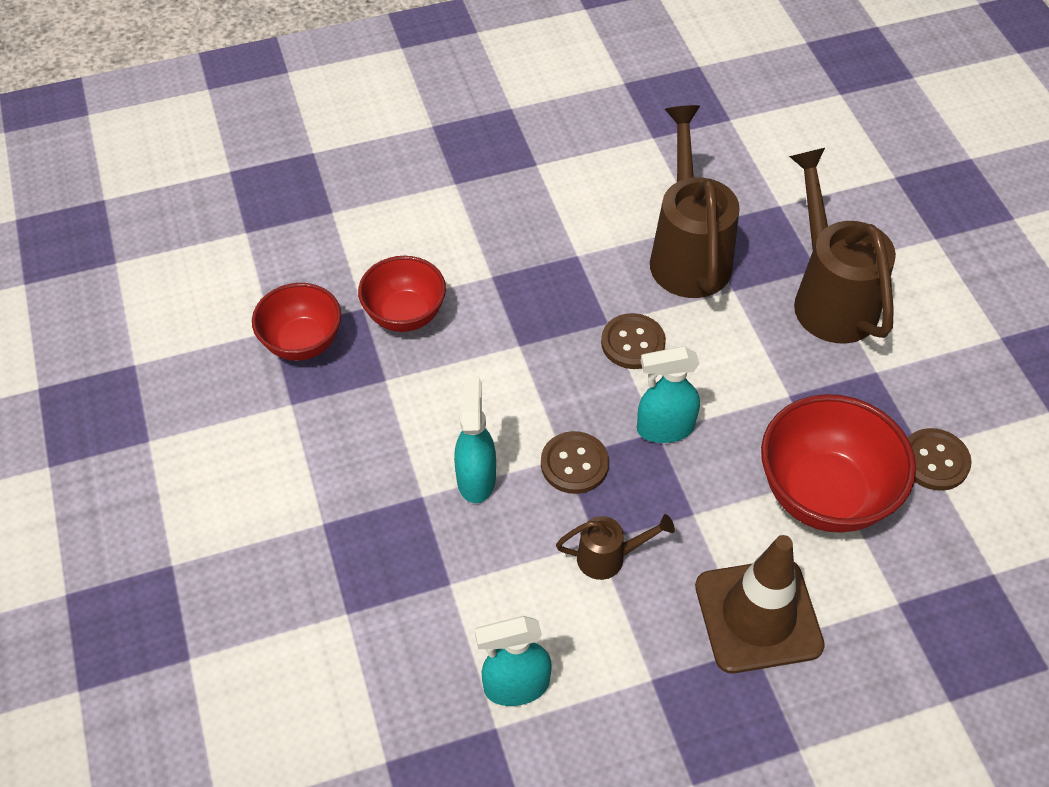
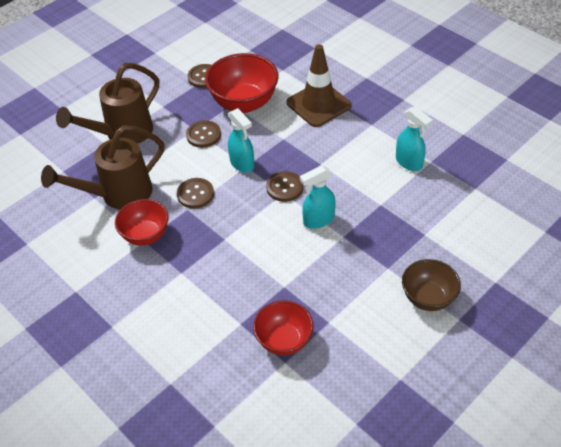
camera: 115 degrees left, 5 degrees down
red bowl [358,256,446,332] -> red bowl moved to [115,199,169,245]
brown watering can [556,514,675,580] -> none
none -> brown button [186,120,221,148]
none -> brown bowl [402,259,461,311]

